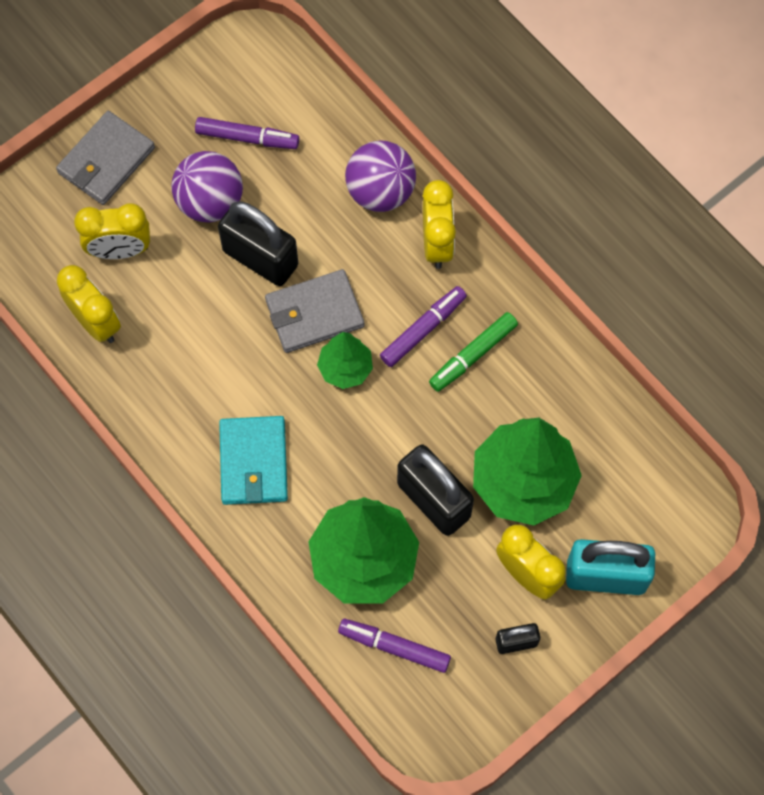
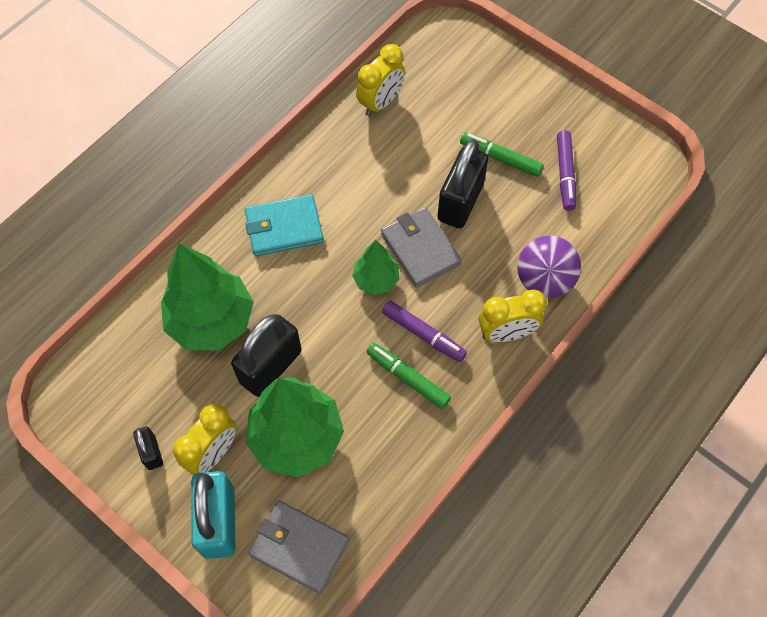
camera: 80 degrees right, 5 degrees down
grey wallet [56,111,155,205] -> grey wallet moved to [249,501,349,594]
yellow clock [74,203,150,259] -> none
purple ball [171,151,243,223] -> green marker [460,133,544,177]
purple marker [338,619,451,673] -> none

